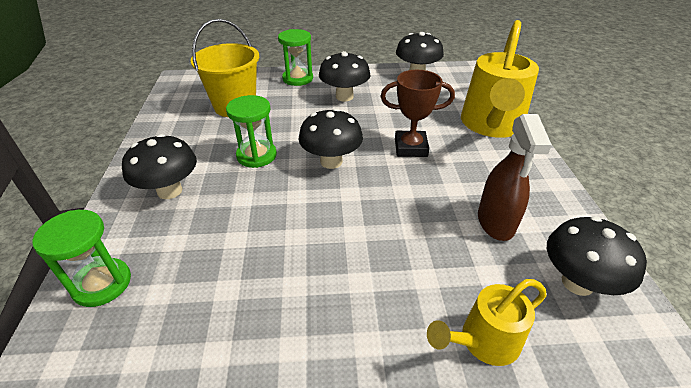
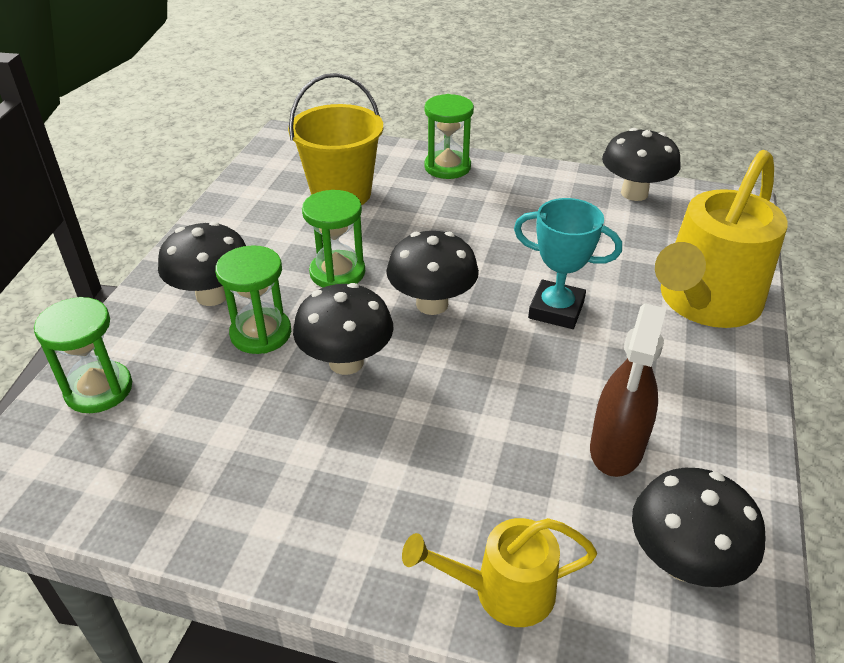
camera: 20 degrees right, 0 degrees up
black mushroom [319,51,370,101] -> black mushroom moved to [293,283,394,375]
brown trophy [381,70,455,157] -> turquoise trophy [514,198,622,329]
none -> green hourglass [215,245,291,354]

